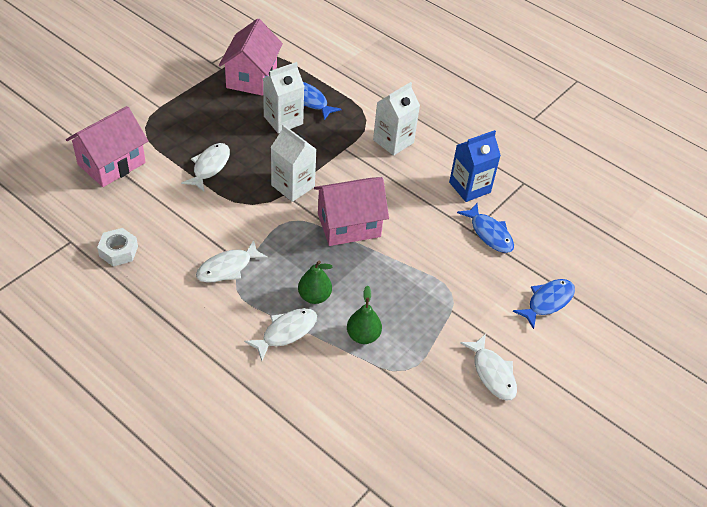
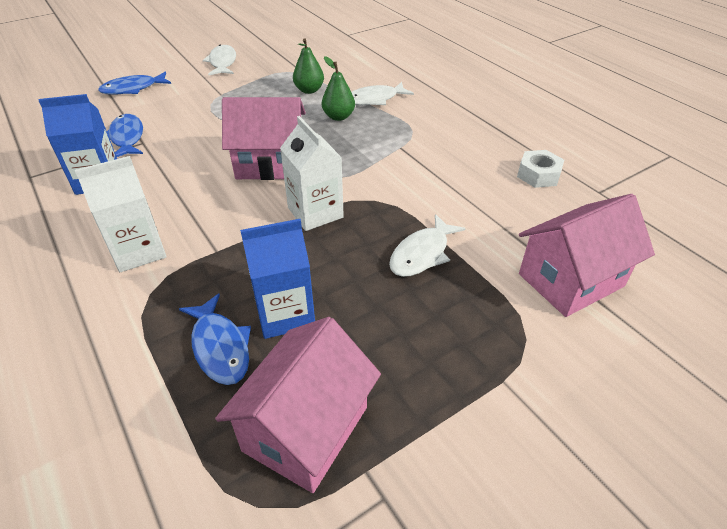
camera: 160 degrees left, 5 degrees down
white fish [196,240,268,283] -> none
white carton [263,62,304,134] -> blue carton [240,219,315,339]

